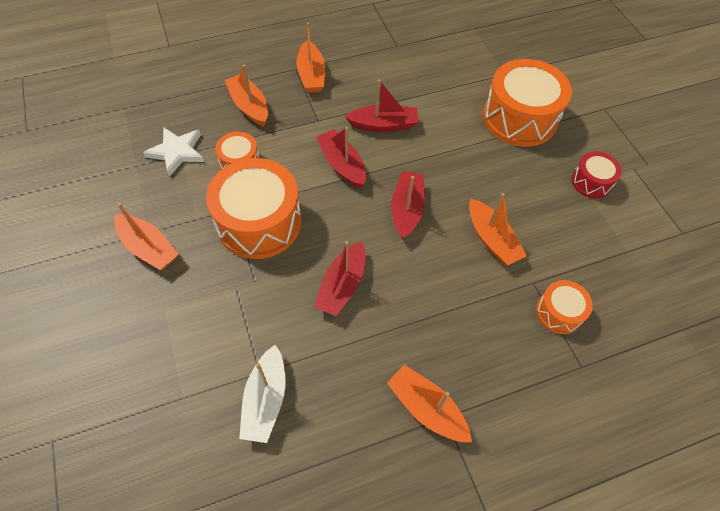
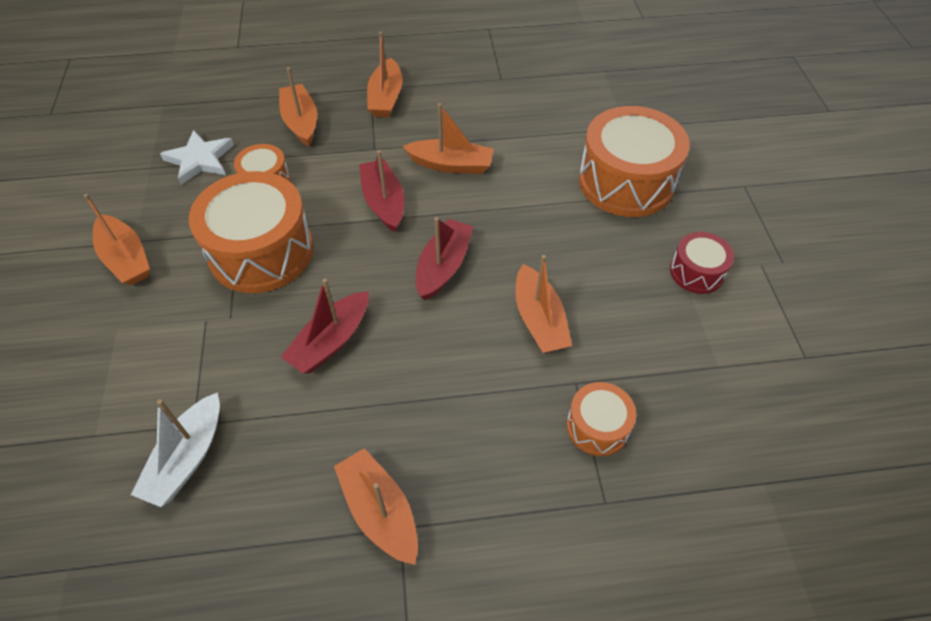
camera: 15 degrees right, 5 degrees down
red boat [345,79,419,132] -> orange boat [402,103,494,174]

